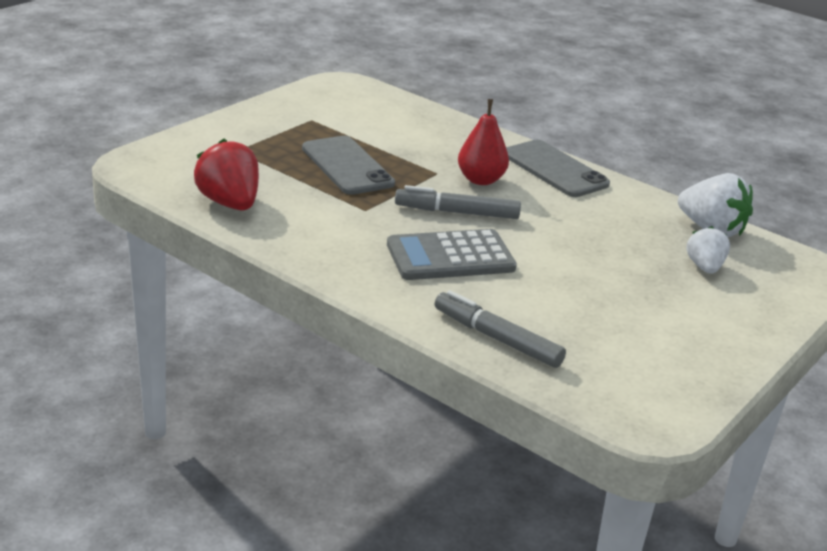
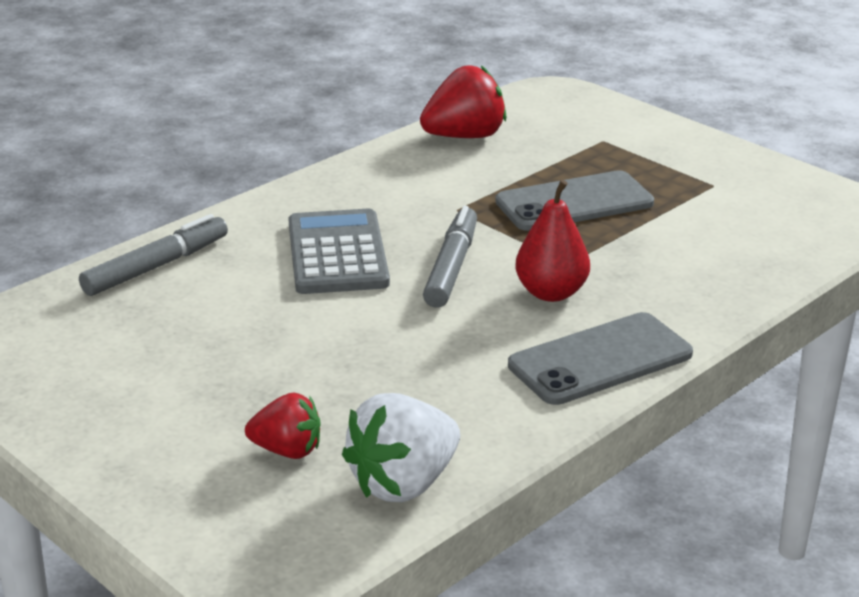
camera: 100 degrees right, 0 degrees up
white strawberry [687,226,730,274] -> red strawberry [245,392,320,459]

